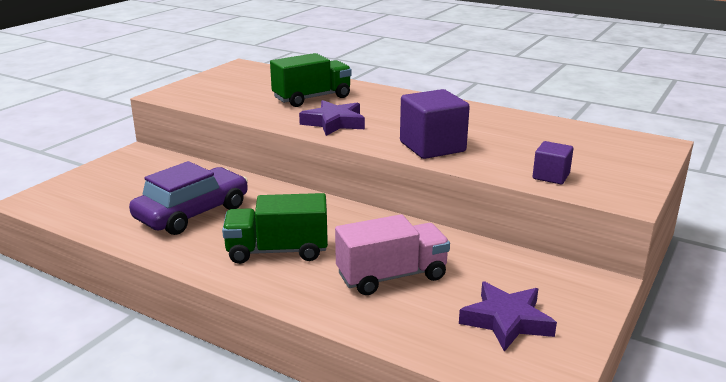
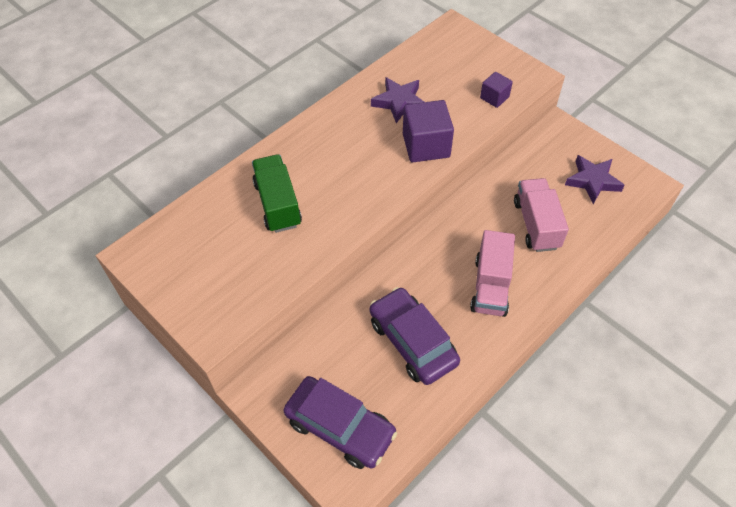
camera: 75 degrees left, 30 degrees up
green truck [222,193,328,264] -> pink truck [470,230,515,317]
purple star [299,100,365,136] -> purple star moved to [371,77,424,123]
none -> purple car [283,376,397,469]

